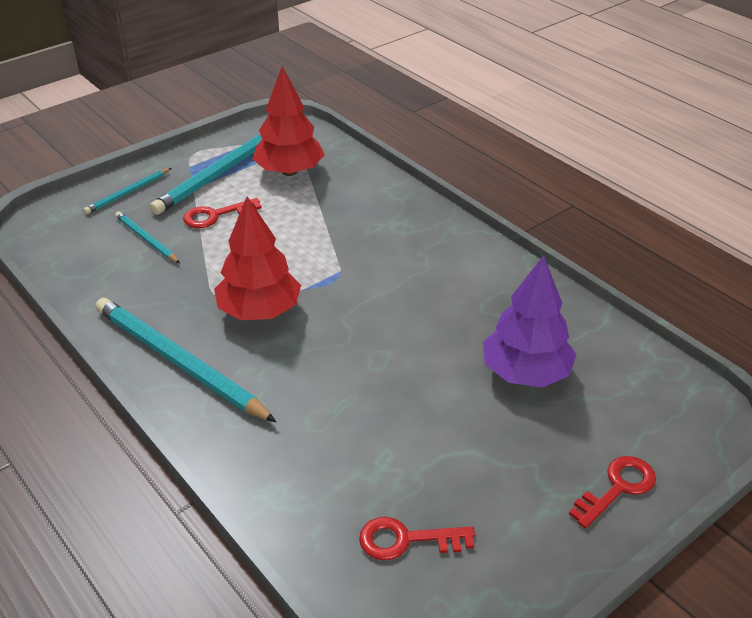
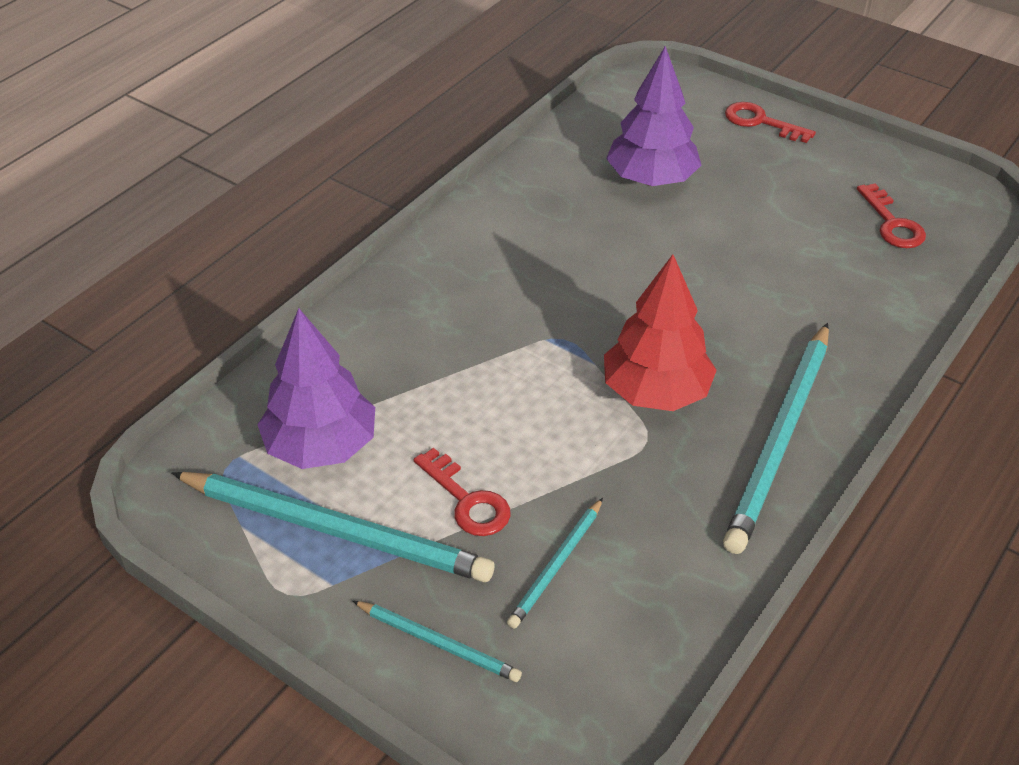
camera: 105 degrees left, 5 degrees up
red tree [253,66,325,176] -> purple tree [257,308,375,469]

